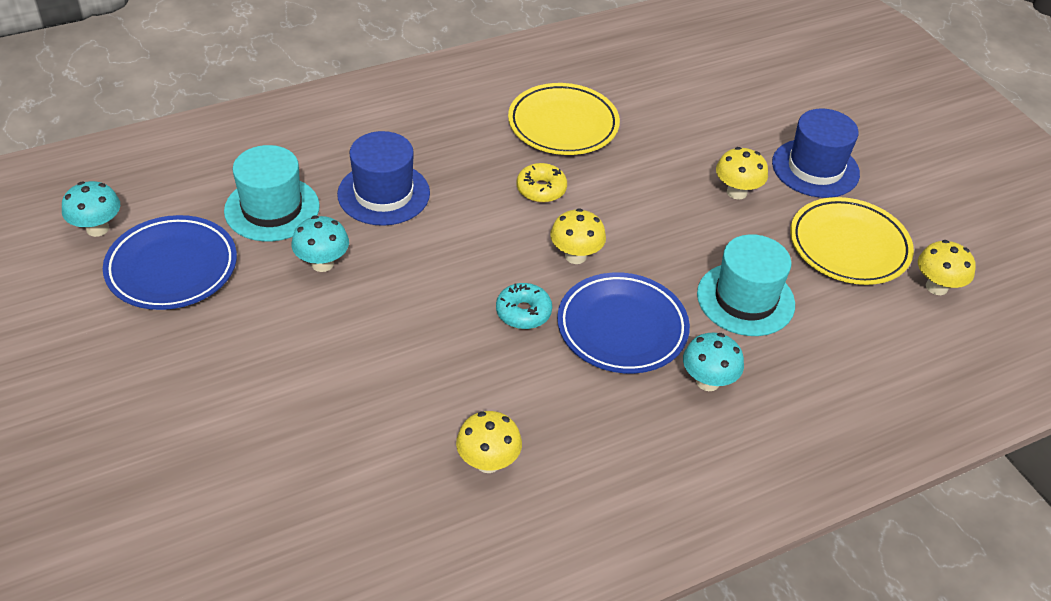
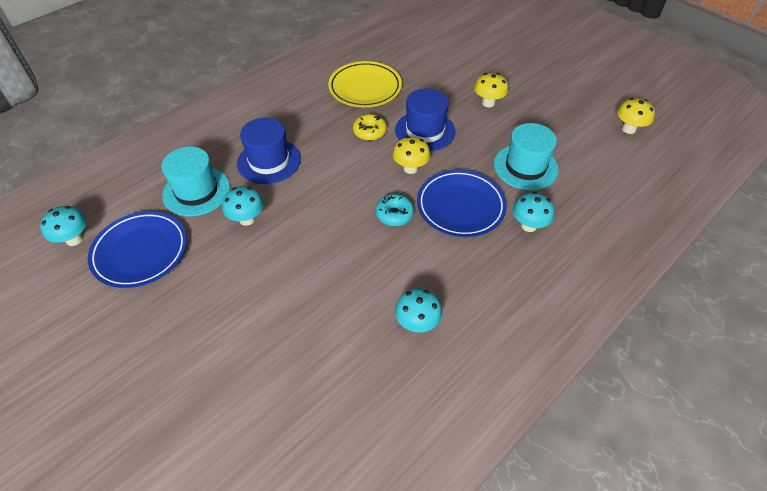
camera: 15 degrees left, 5 degrees up
yellow mushroom [456,411,522,473] -> turquoise mushroom [395,288,442,332]
blue hat [772,109,860,198] -> blue hat moved to [395,88,455,151]
yellow plate [790,197,914,285] -> none

